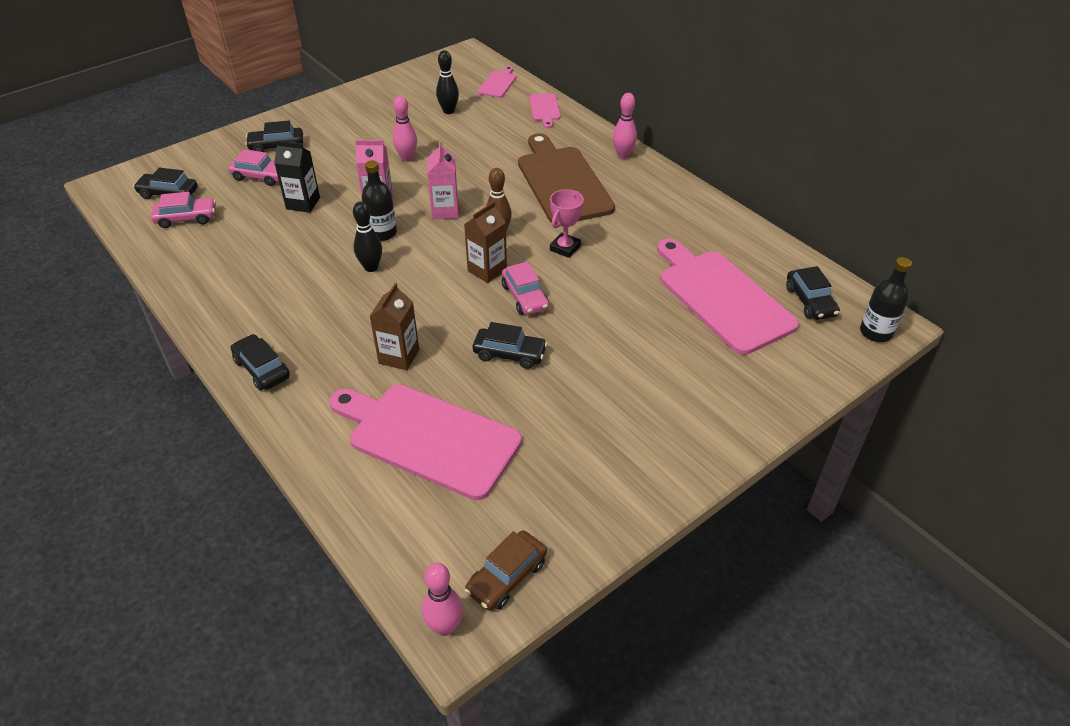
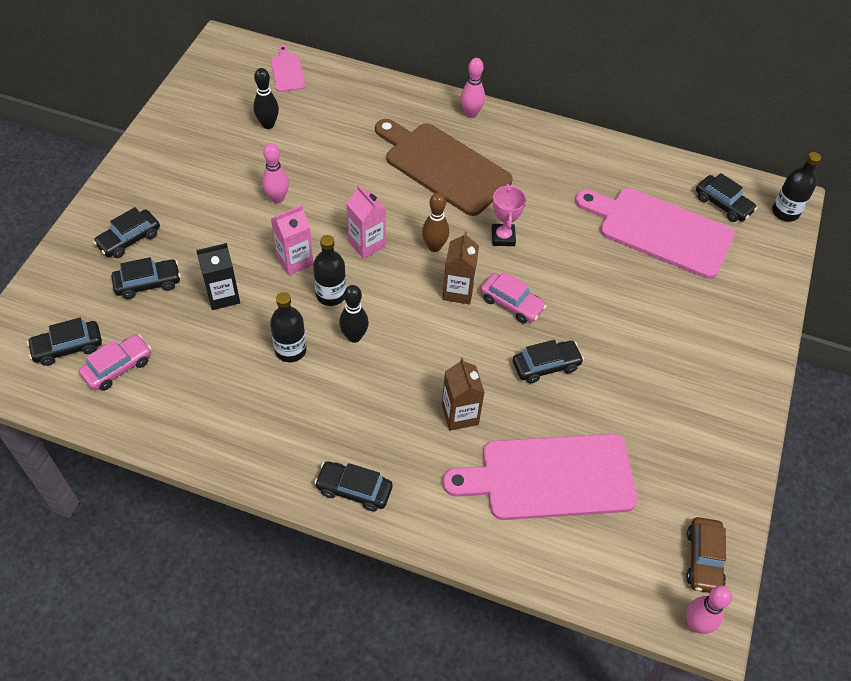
camera: 35 degrees left, 10 degrees up
pink car [228,149,279,186] -> black car [111,257,181,299]
pink cutting board [529,93,560,128] -> none
none -> black bottle [270,292,307,362]

